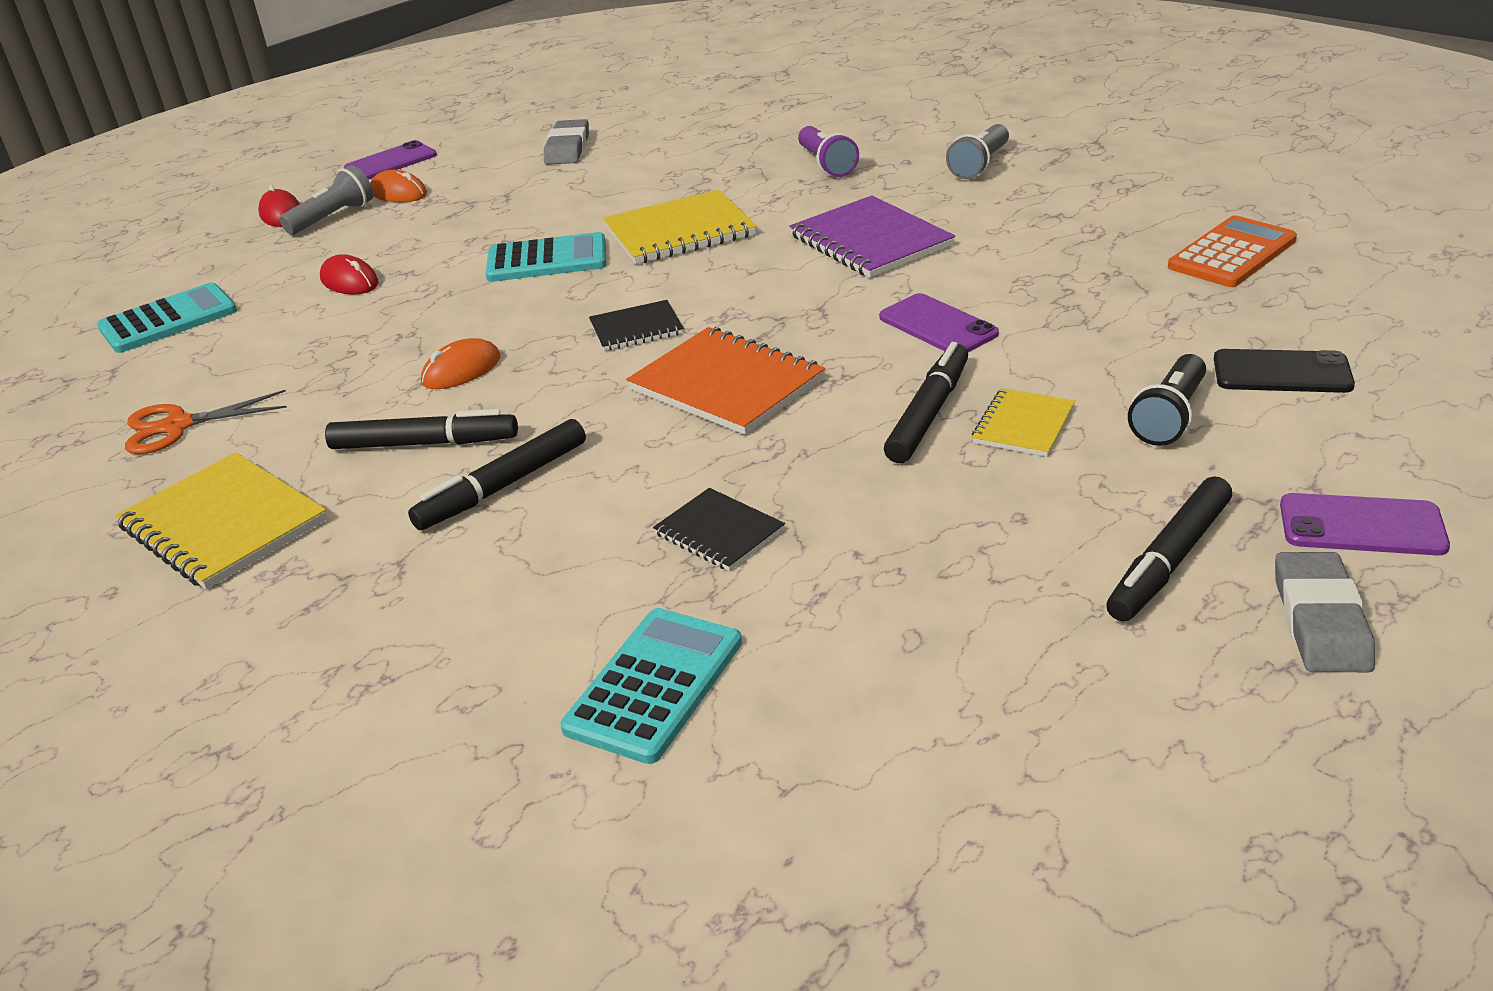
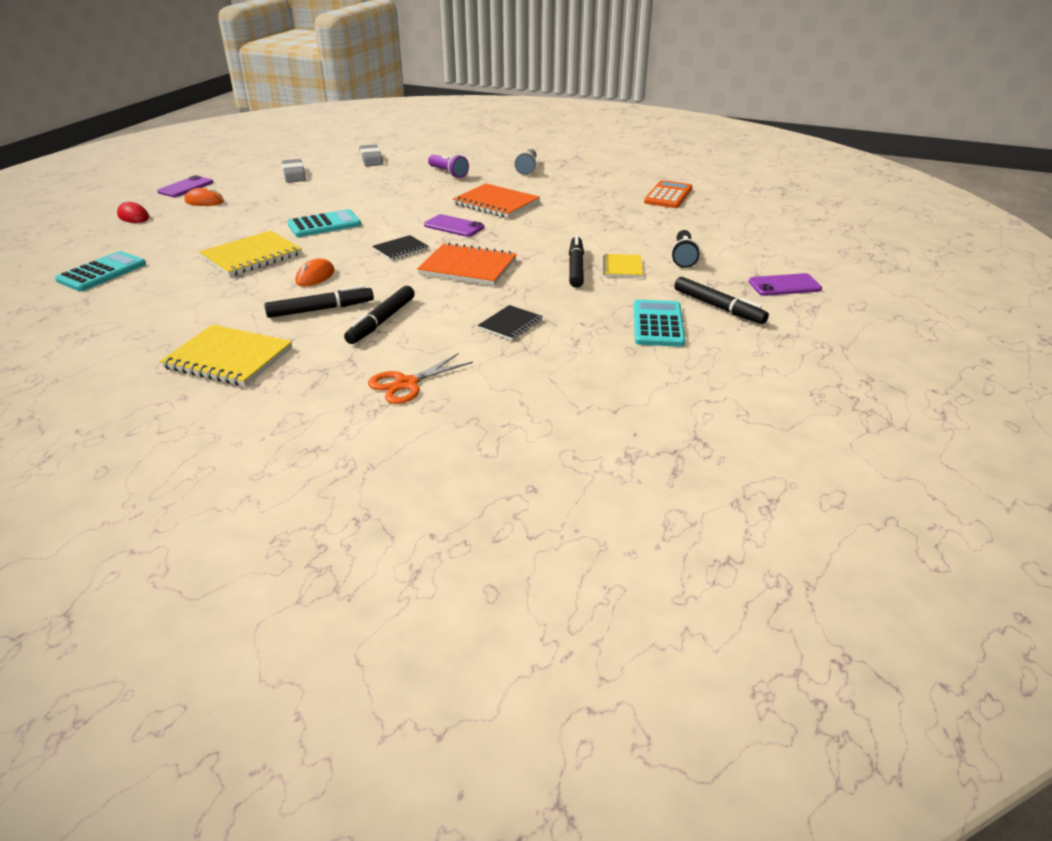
camera: 25 degrees left, 0 degrees up
orange scissors [125,390,287,454] -> orange scissors moved to [368,353,473,404]
grey flashlight [280,165,373,235] -> none
red mouse [320,254,378,294] -> none
turquoise calculator [561,608,742,764] -> turquoise calculator moved to [633,300,685,347]
yellow notebook [603,190,756,264] -> yellow notebook moved to [199,230,302,277]
black notebook [653,488,785,571] -> black notebook turned 75 degrees counterclockwise [478,305,543,340]
purple notebook [789,195,955,278] -> orange notebook [453,183,540,218]
purple phone [879,293,999,352] -> purple phone moved to [424,214,484,237]
black marker [1106,476,1232,622] -> black marker turned 60 degrees counterclockwise [674,277,769,324]
black phone [1214,349,1355,393] -> none
grey eraser [1275,552,1375,672] -> grey eraser moved to [359,144,383,167]

